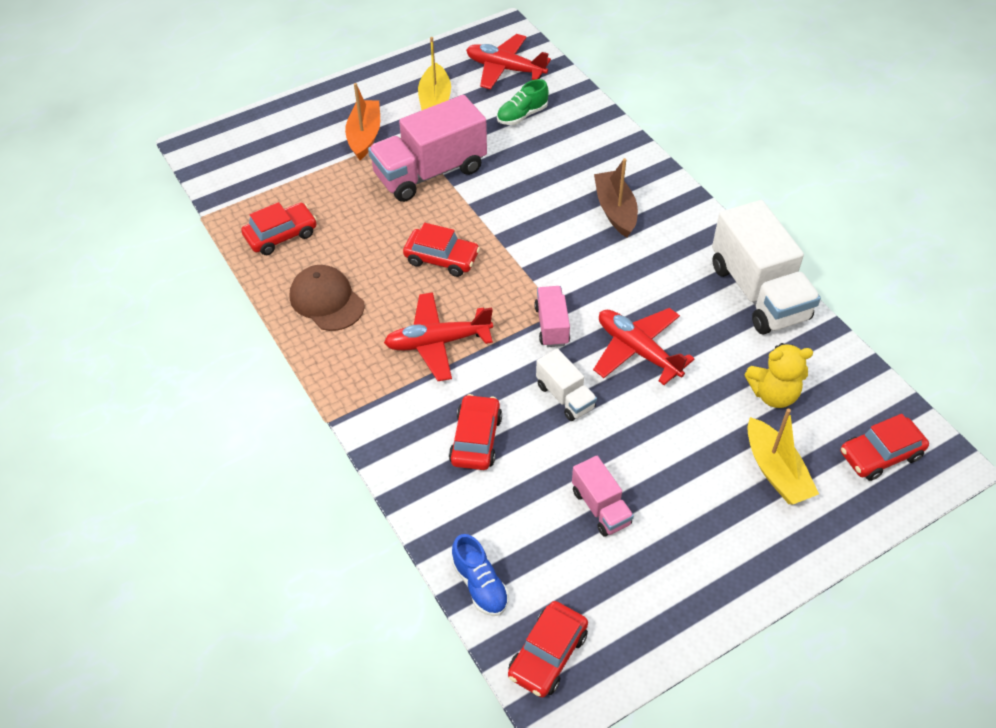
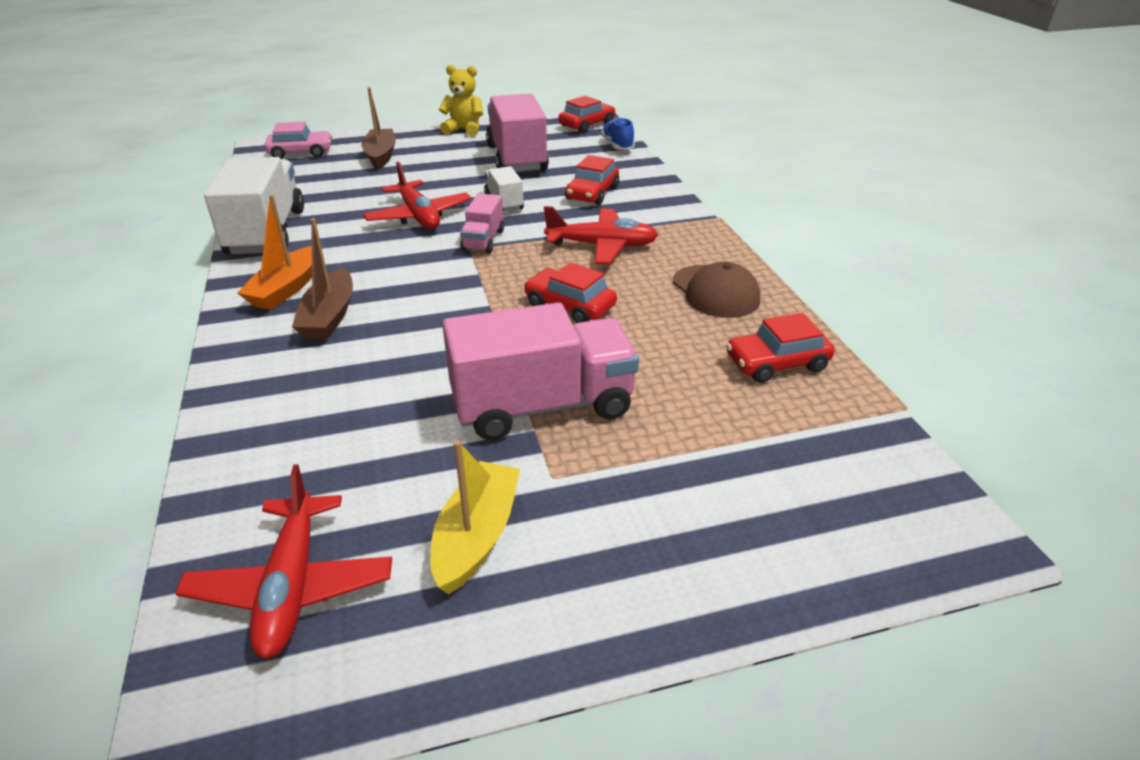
camera: 165 degrees left, 15 degrees down
orange boat [345,83,380,160] -> orange boat moved to [237,195,312,310]
red plane [466,34,551,89] -> red plane turned 45 degrees clockwise [175,464,392,659]
green shoe [497,79,549,125] -> none
pink truck [572,456,634,537] -> pink truck [486,93,549,172], size x1.98
yellow teddy bear [744,343,813,408] -> yellow teddy bear moved to [439,65,483,136]
yellow boat [747,409,819,504] -> brown boat [361,87,395,170]
red car [841,414,929,481] -> pink car [264,122,332,159]

